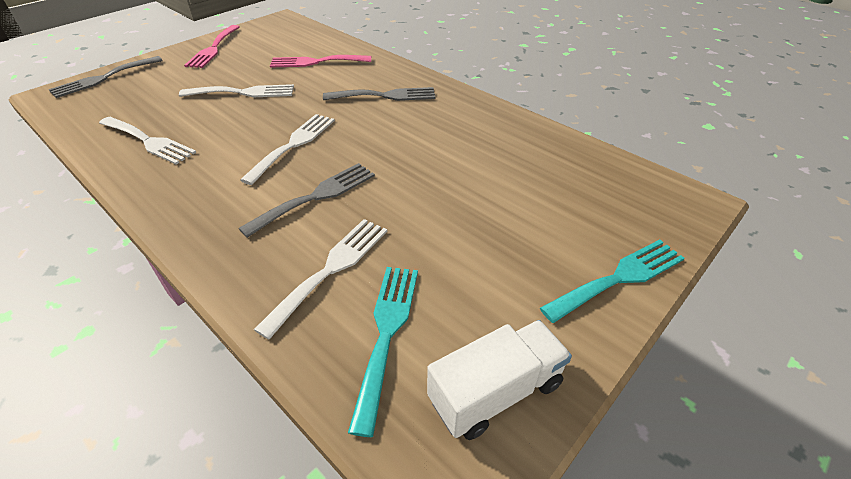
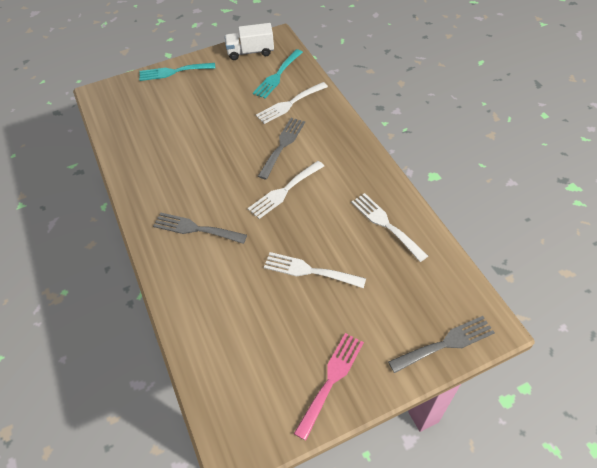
camera: 155 degrees left, 10 degrees up
grey fork [238,163,375,238] -> grey fork turned 135 degrees clockwise [258,118,305,179]
pink fork [270,55,371,68] -> none

